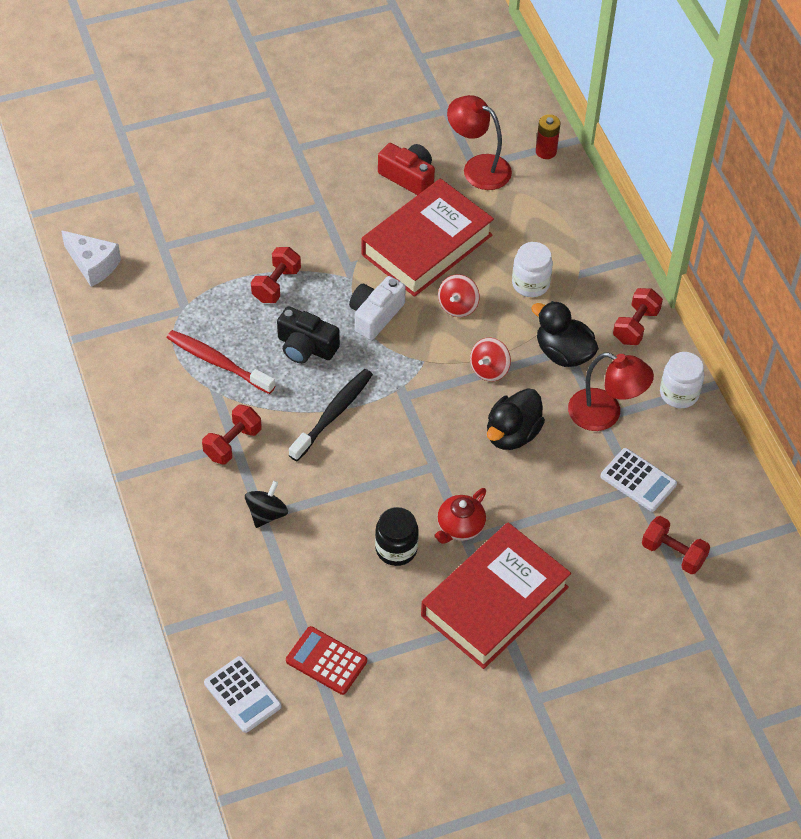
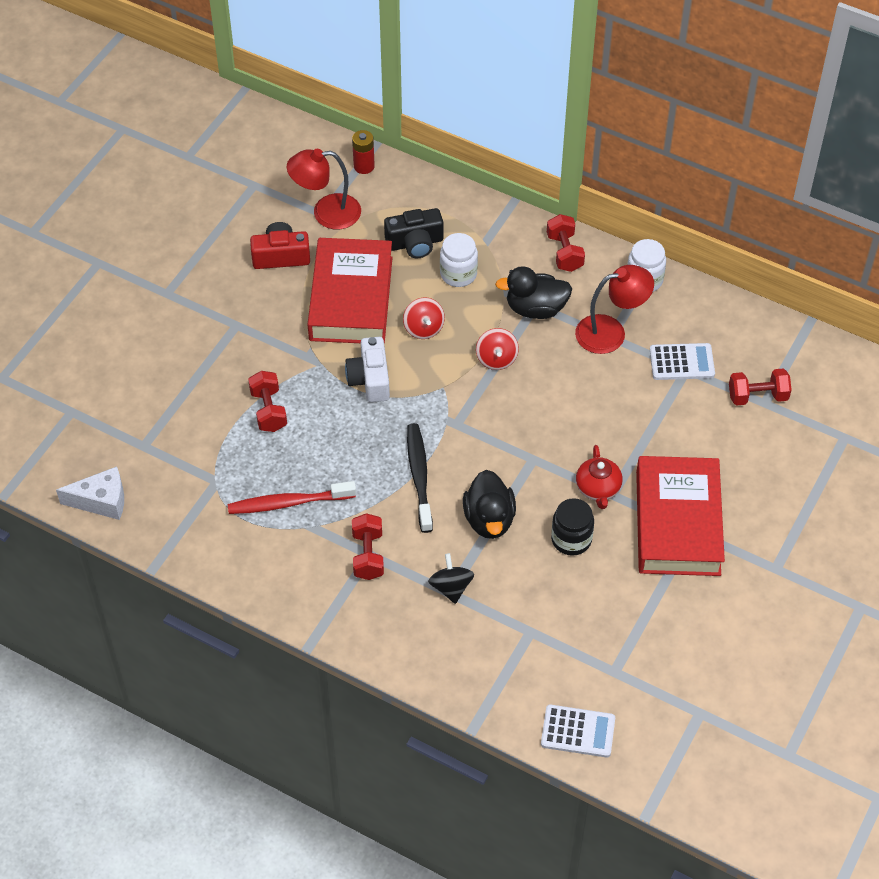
camera: 40 degrees left, 0 degrees up
black camera [277,306,340,364] -> black camera moved to [384,208,444,258]
red calculator [286,626,367,695] -> none
black duck [487,388,545,450] -> black duck moved to [463,470,516,539]

